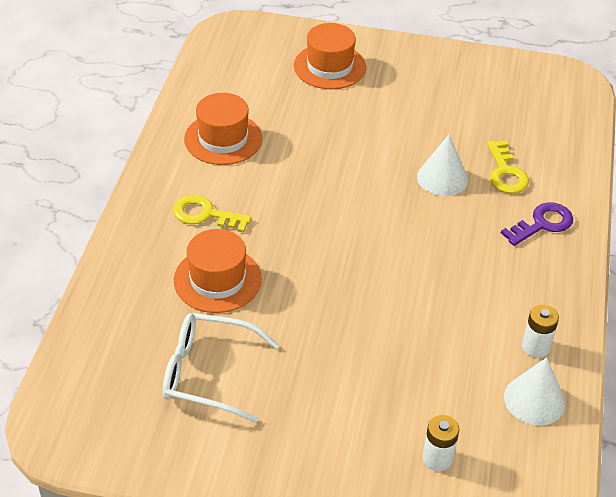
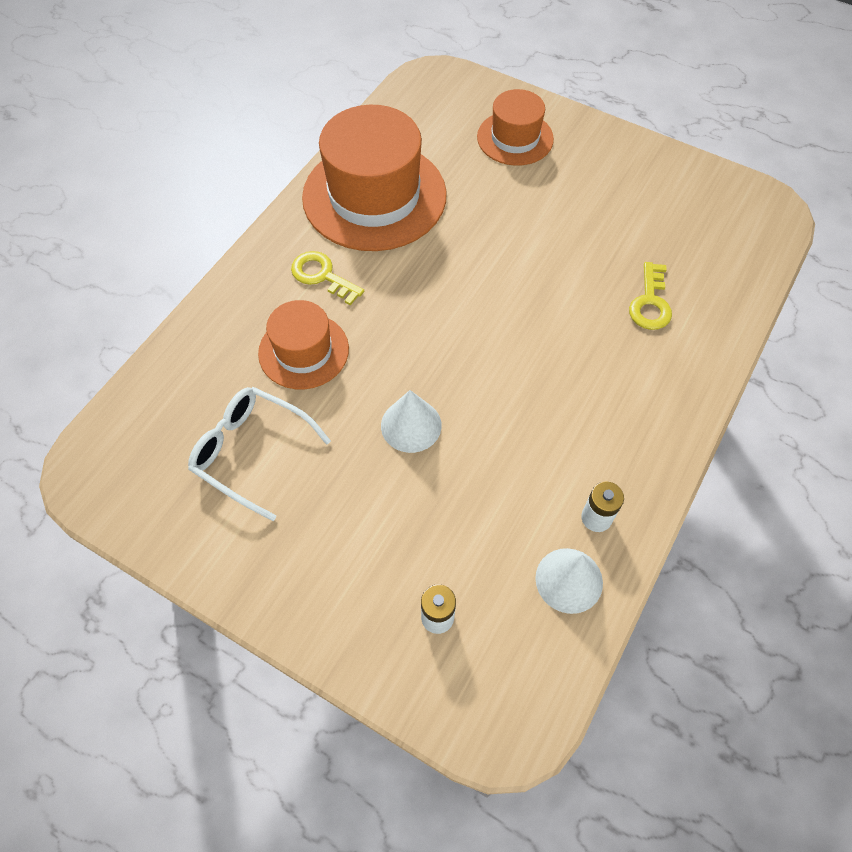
camera: 20 degrees right, 15 degrees up
orange hat [184,93,262,165] -> orange hat [302,105,447,251], size x1.79
white cone [417,135,468,196] -> white cone moved to [381,390,442,453]
purple key [501,202,573,246] -> none

